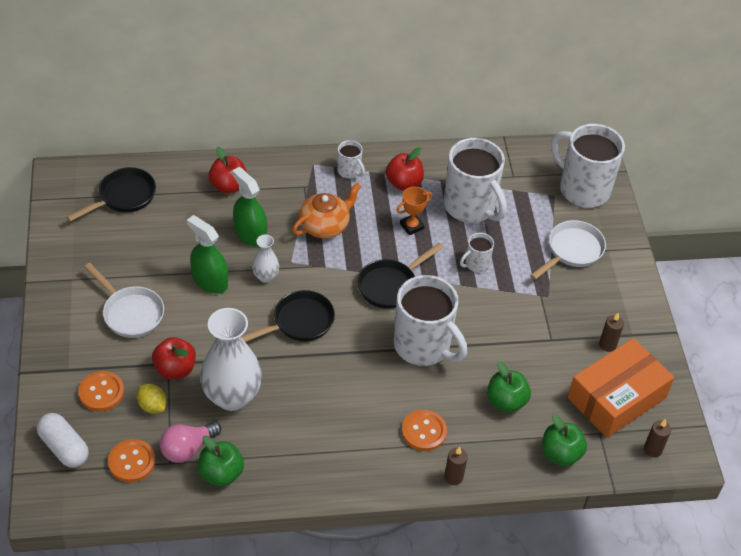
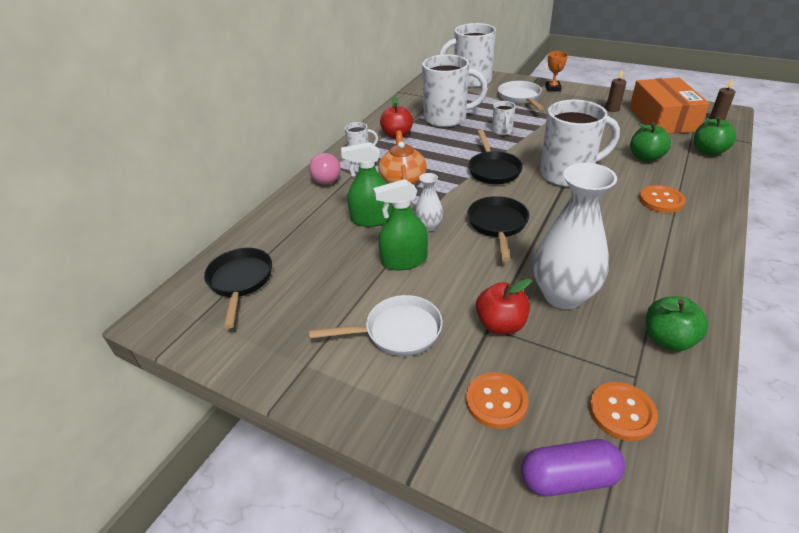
camera: 50 degrees left, 10 degrees down
white capsule [37,413,89,468] -> purple capsule [521,439,625,496]
yellow lemon [137,384,166,413] -> none
pink light bulb [160,422,221,463] -> pink light bulb moved to [309,153,341,185]
red apple [208,147,247,194] -> none
orange trophy [397,187,432,235] -> orange trophy moved to [545,51,568,91]
brown candle [444,447,468,485] -> none

